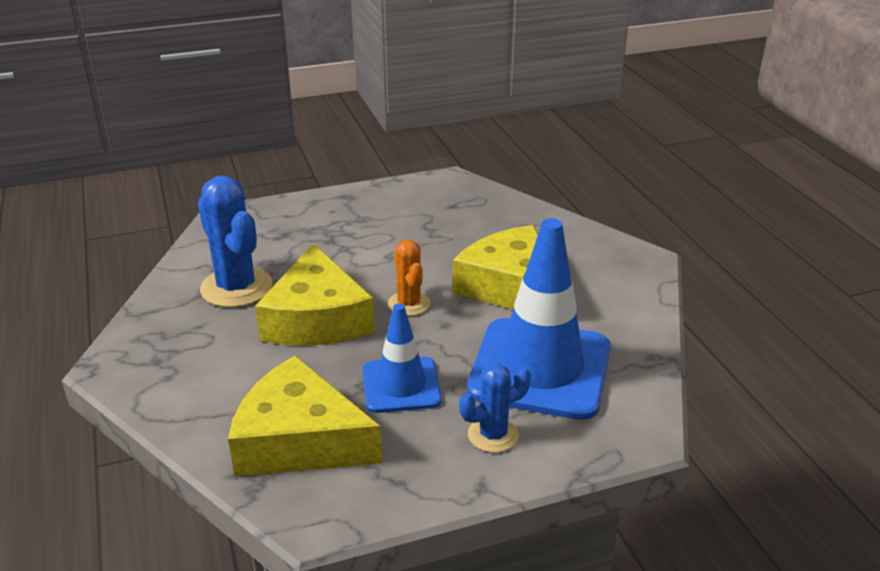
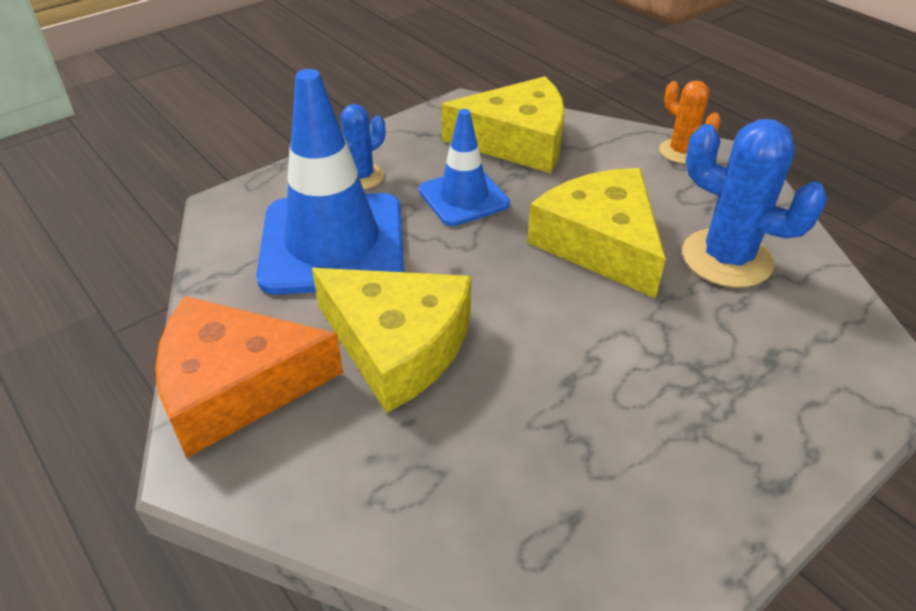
camera: 160 degrees right, 10 degrees up
orange cactus [388,240,430,316] -> orange cactus moved to [659,80,721,164]
none -> orange cheese [155,296,343,458]

